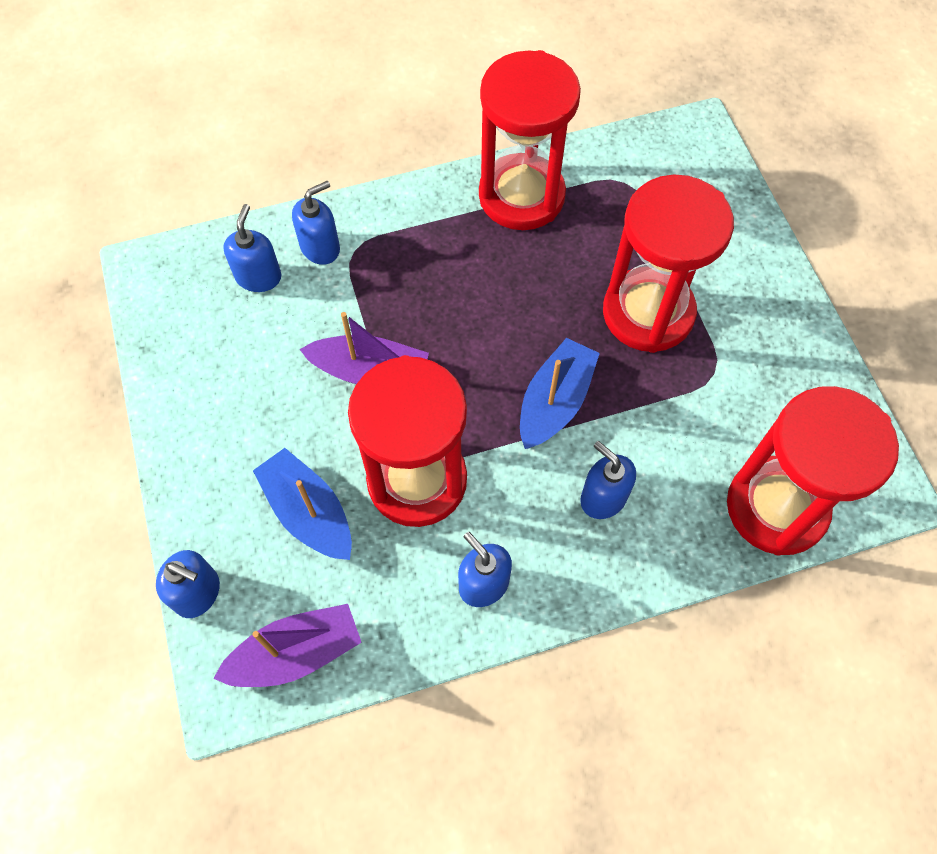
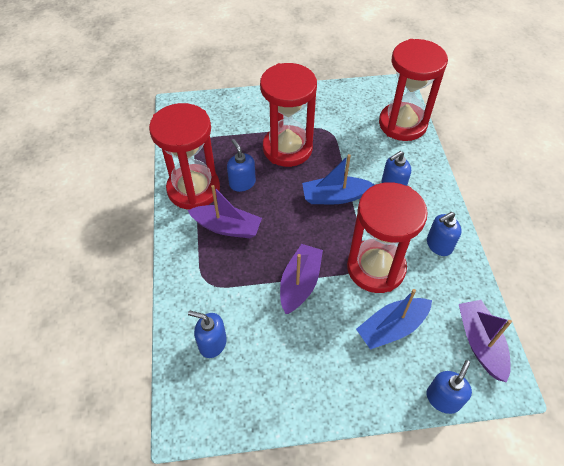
camera: 80 degrees left, 10 degrees down
blue soap dispenser [292,181,340,265] -> blue soap dispenser moved to [227,139,256,192]
blue boat [520,338,600,449] -> blue boat turned 45 degrees counterclockwise [302,154,375,204]
none -> purple boat [187,185,262,239]

